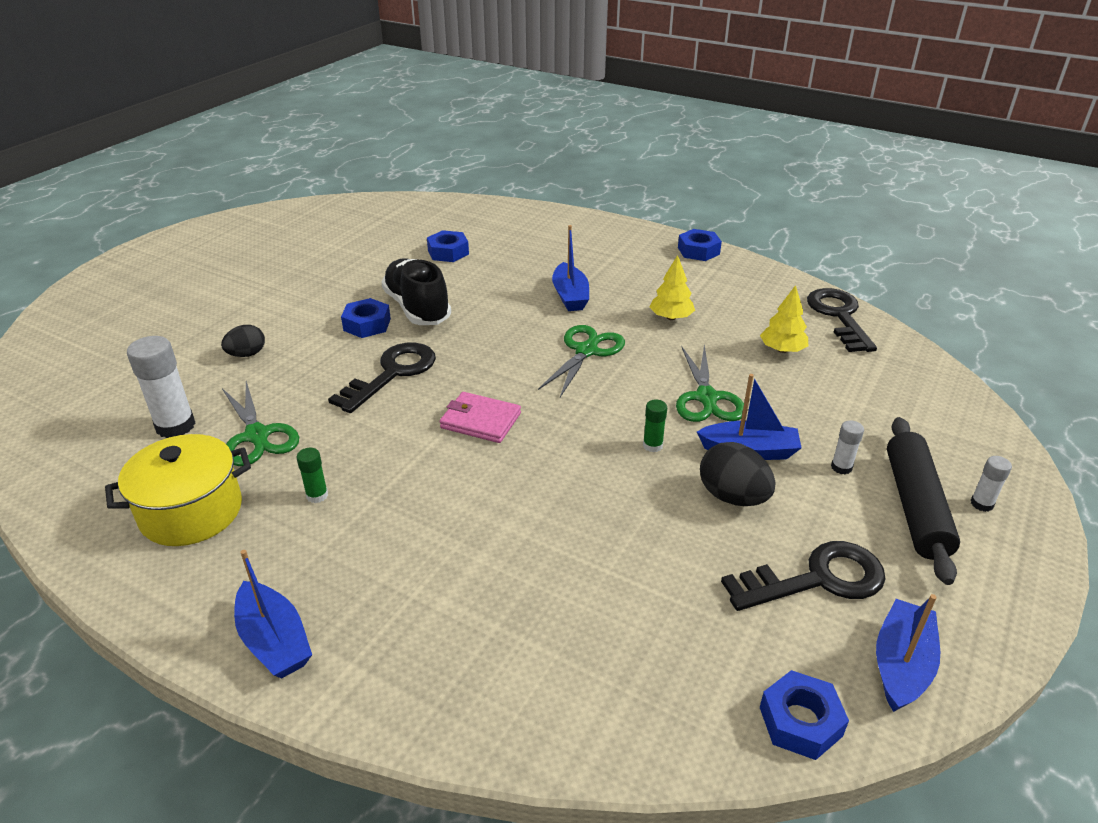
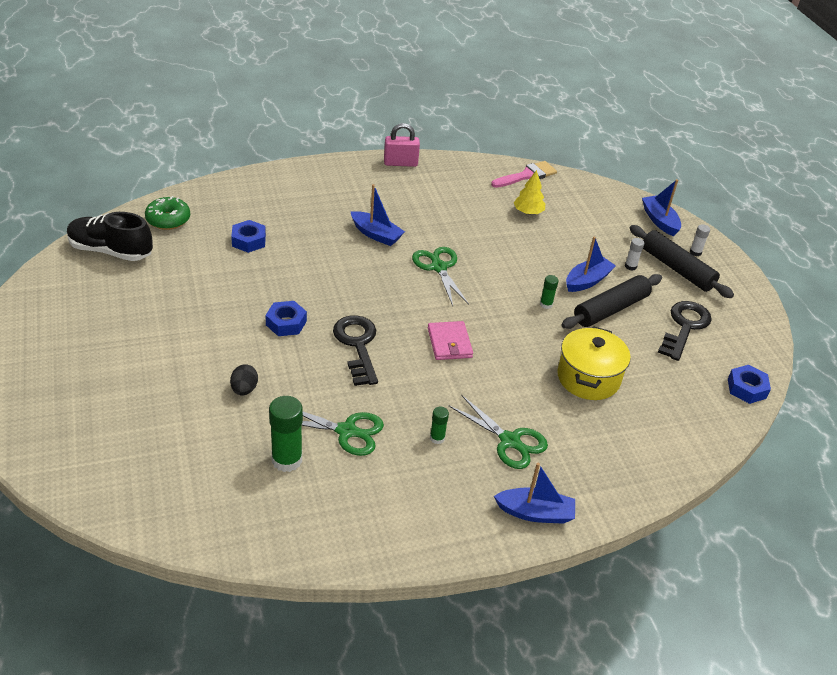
camera: 50 degrees left, 5 degrees up
yellow pot [105,434,251,546] -> yellow pot moved to [557,326,631,400]
white glue stick [127,336,195,438] -> green glue stick [269,396,303,472]
black shoe [381,258,451,325] -> black shoe moved to [67,212,153,261]
pink wallet [440,392,521,443] -> pink wallet turned 75 degrees counterclockwise [428,321,473,360]
yellow tree [650,255,695,320] -> none
green scissors [676,345,744,422] -> green scissors moved to [448,395,548,469]
blue nut [678,229,722,261] -> pink padlock [384,123,420,167]
black egg [700,442,776,506] -> black rolling pin [562,274,662,329]
black key [807,288,877,352] -> pink brush [491,161,557,188]
blue boat [876,594,940,712] -> blue boat moved to [642,179,681,236]
none -> green donut [145,196,190,230]

